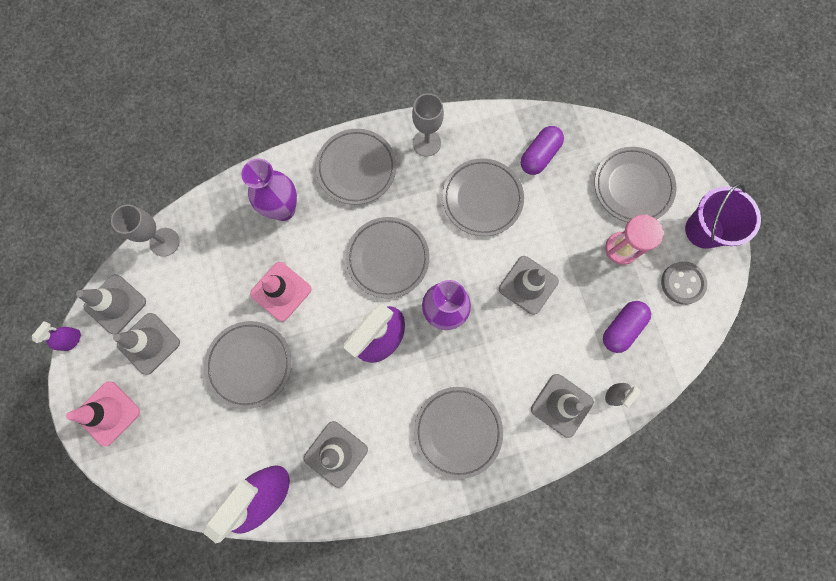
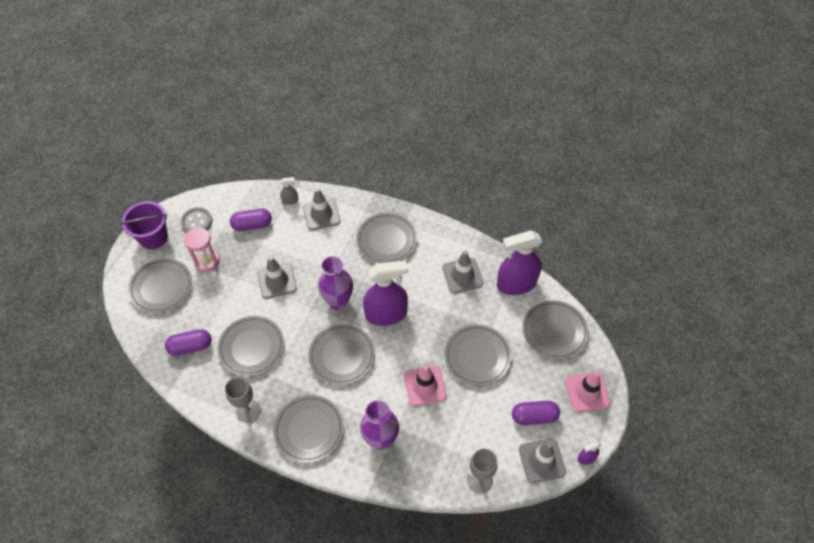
camera: 140 degrees left, 20 degrees down
grey traffic cone [113,313,180,375] -> purple capsule [512,401,560,425]
none -> grey plate [523,300,589,360]

